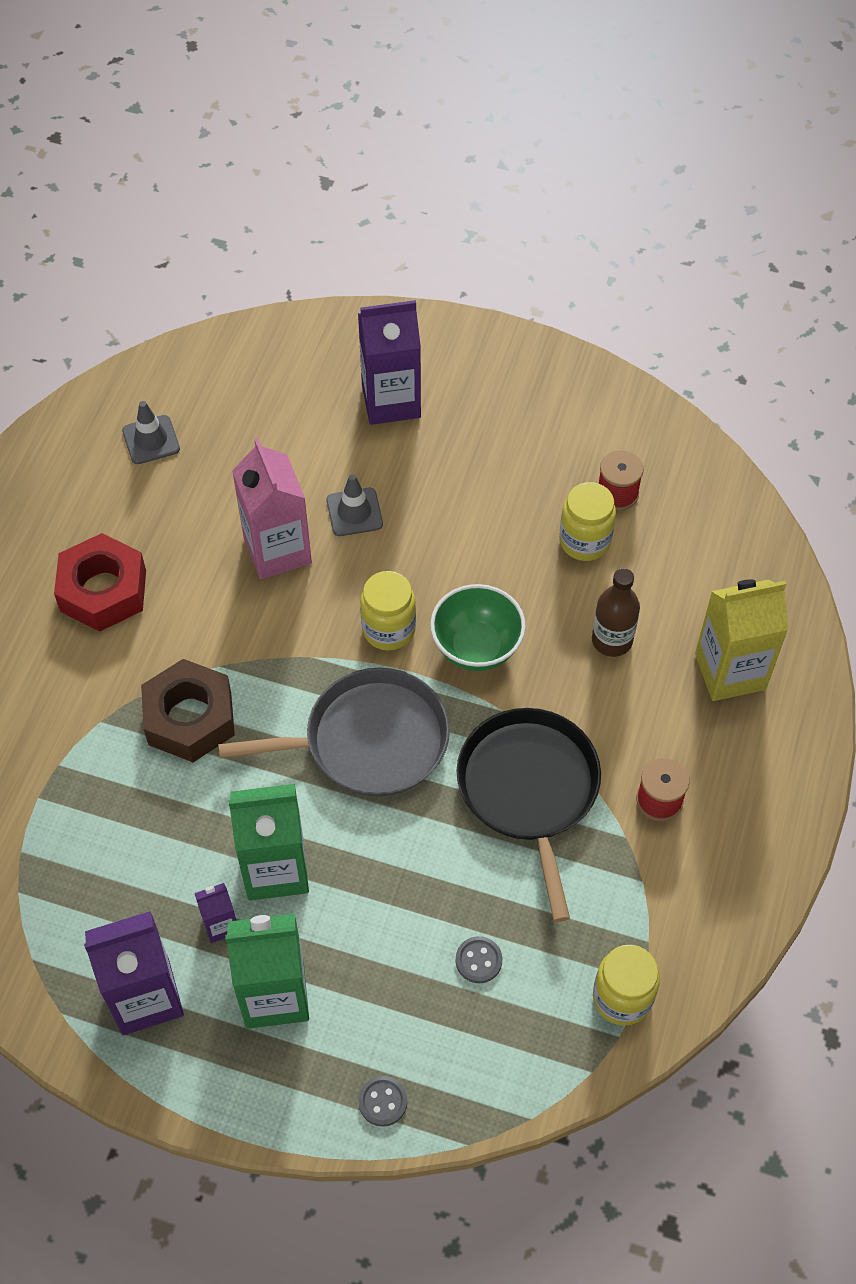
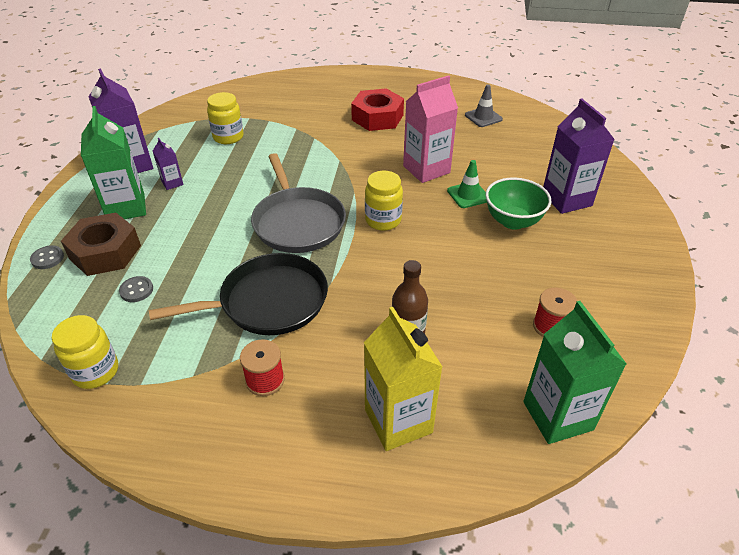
camera: 80 degrees right, 15 degrees down
brown nut [141,659,235,762] -> brown nut moved to [61,213,141,276]
green carton [228,784,309,901] -> green carton moved to [523,301,627,444]
grey traffic cone [326,474,383,536] -> green traffic cone [447,160,487,208]
green bowl [430,584,526,671] -> green bowl moved to [486,178,552,230]
yellow jar [559,482,616,561] -> yellow jar moved to [207,92,244,144]

